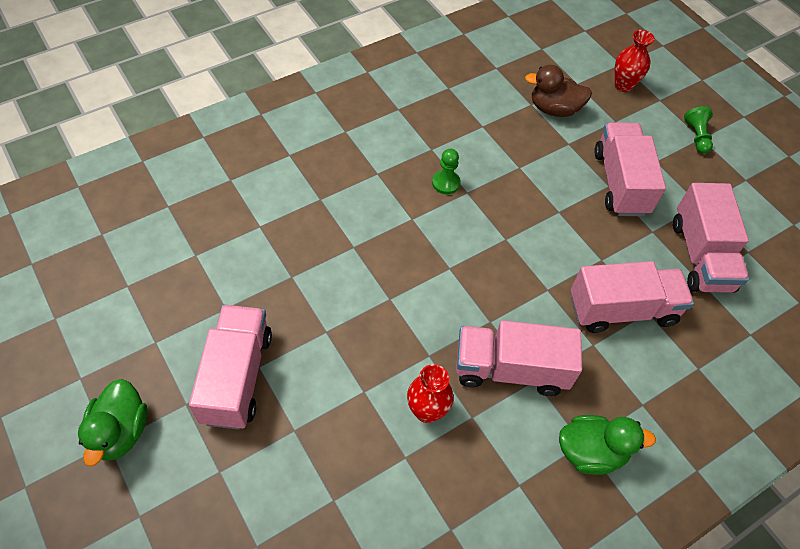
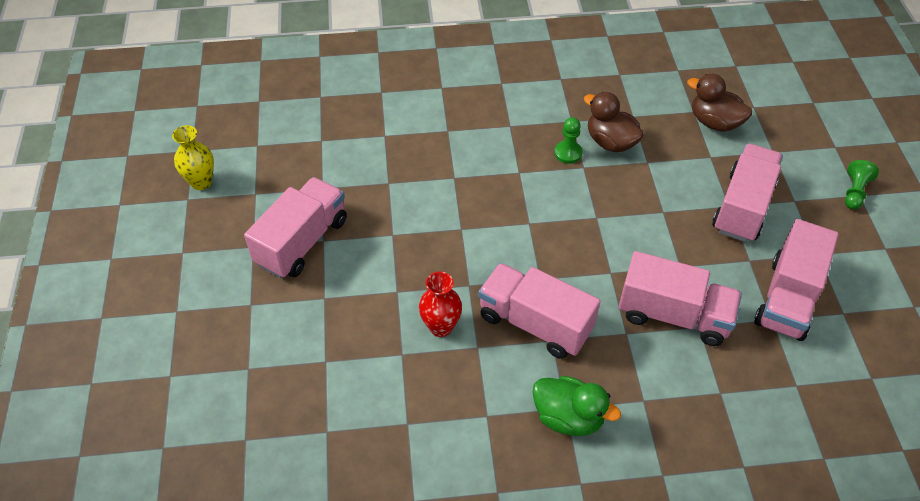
camera: 30 degrees right, 5 degrees down
green duck [78,379,147,466] -> none
red vase [615,30,655,92] -> none
none -> yellow vase [172,125,214,190]
none -> brown duck [584,92,644,152]

